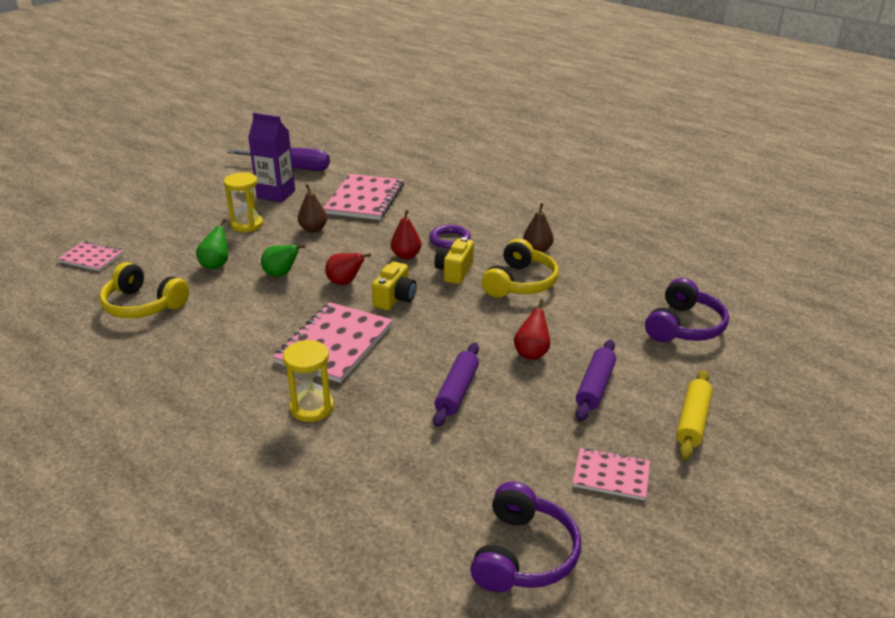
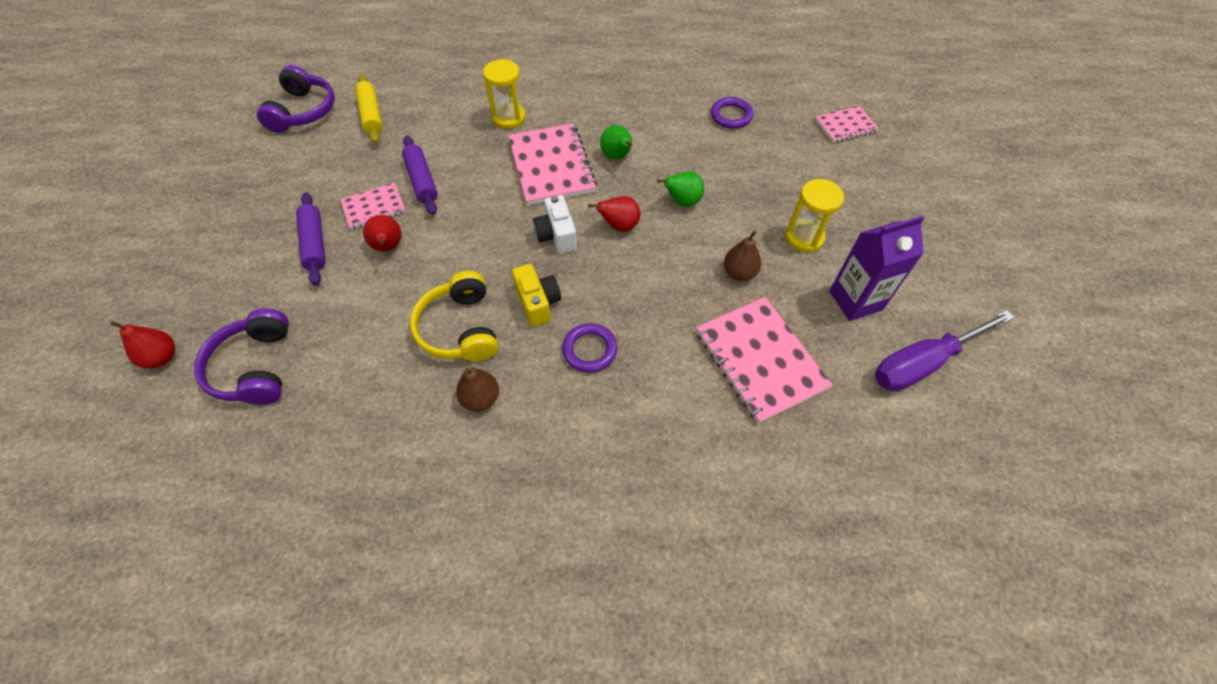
camera: 140 degrees right, 25 degrees up
yellow headphones [99,262,189,318] -> purple ring [711,97,753,129]
green pear [196,219,228,269] -> green pear moved to [600,125,632,159]
yellow camera [372,262,417,310] -> white camera [533,195,577,254]
red pear [391,210,421,259] -> red pear moved to [110,321,175,368]
purple headphones [470,481,581,592] -> purple headphones turned 150 degrees counterclockwise [257,65,335,133]
pink notebook [573,447,650,500] -> pink notebook moved to [340,182,406,229]
yellow rolling pin [676,370,713,460] -> yellow rolling pin moved to [355,74,383,144]

